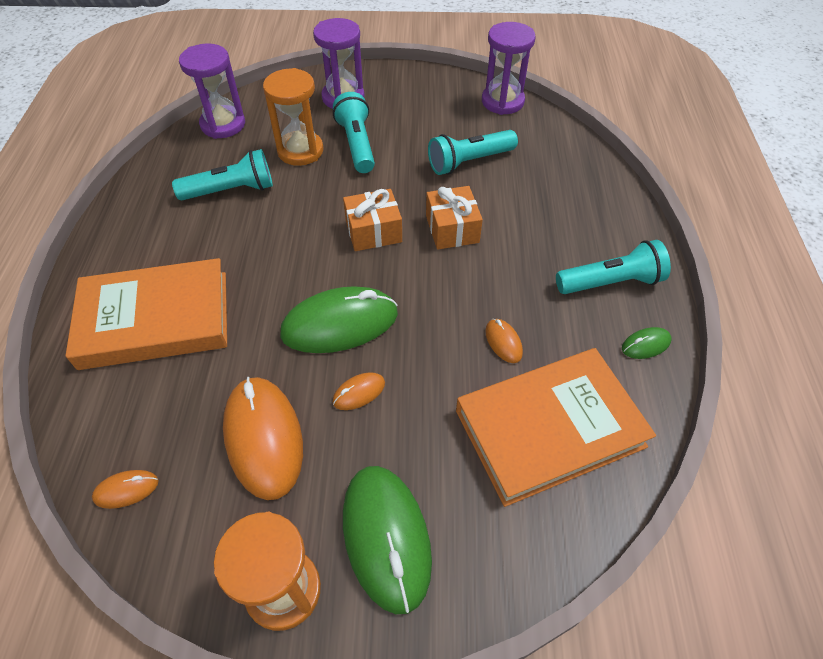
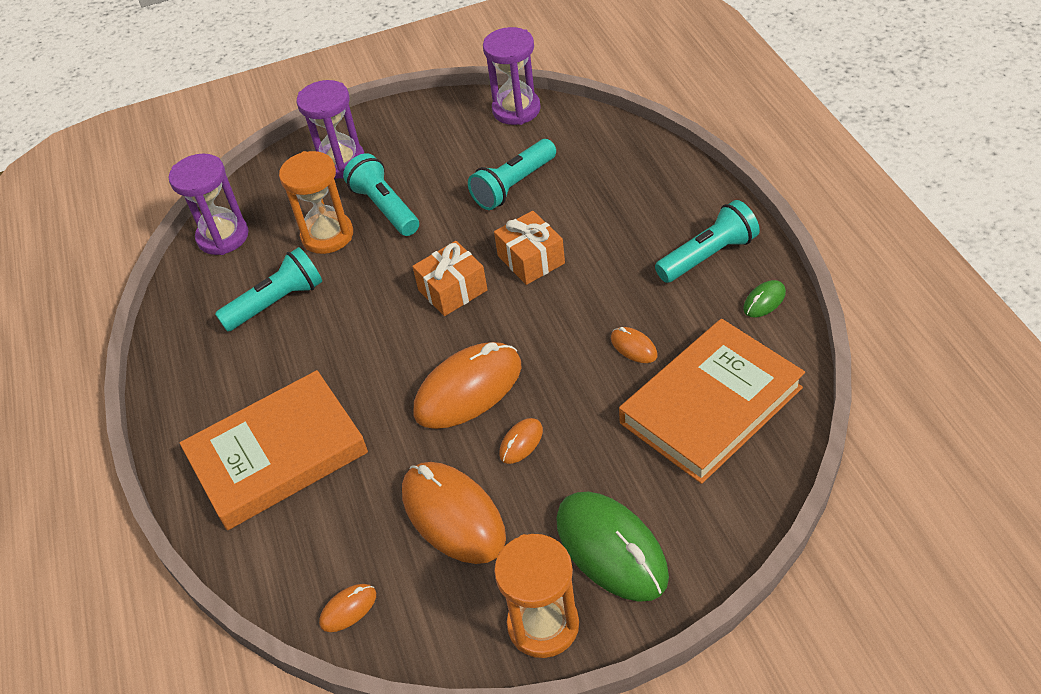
camera: 15 degrees left, 5 degrees down
green mouse [280,286,398,353] -> orange mouse [413,342,521,429]

